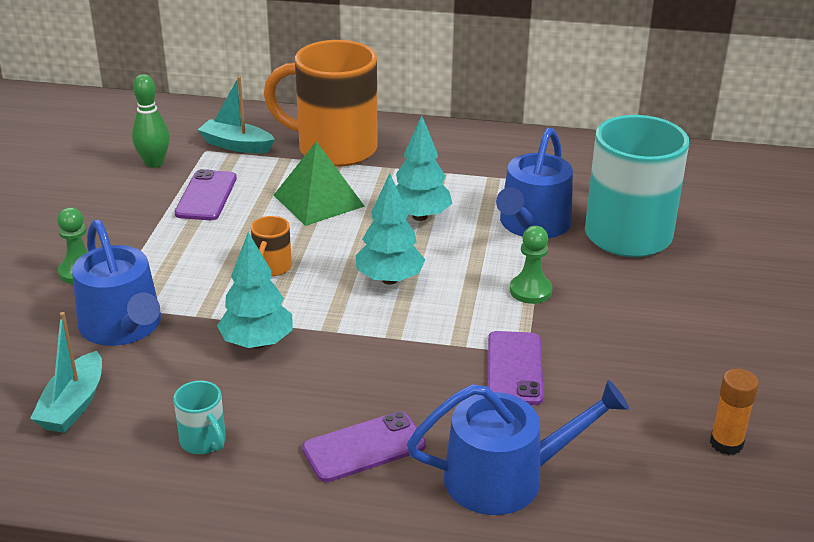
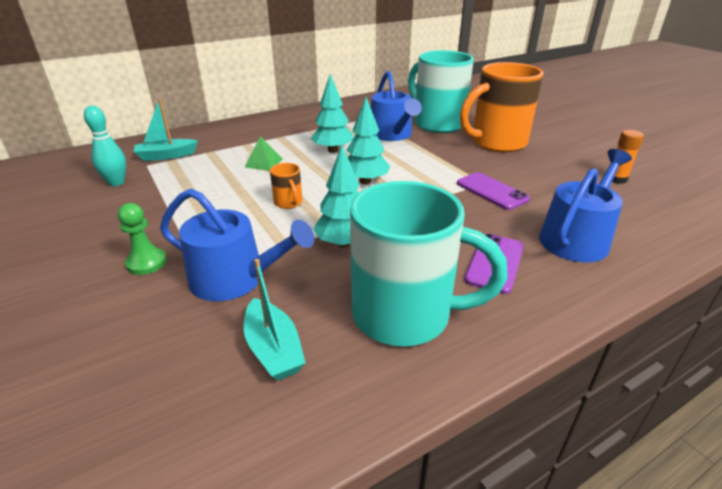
camera: 40 degrees left, 0 degrees up
green bowling pin [132,74,170,168] -> turquoise bowling pin [84,106,126,186]
turquoise mug [173,381,226,454] -> turquoise mug [350,181,508,346], size x2.43
purple phone [175,169,237,220] -> none
orange mug [264,40,378,167] -> orange mug moved to [460,62,543,152]
green pyramid [274,141,365,226] -> green pyramid [245,136,283,171], size x0.60
green pawn [510,226,553,304] -> none

